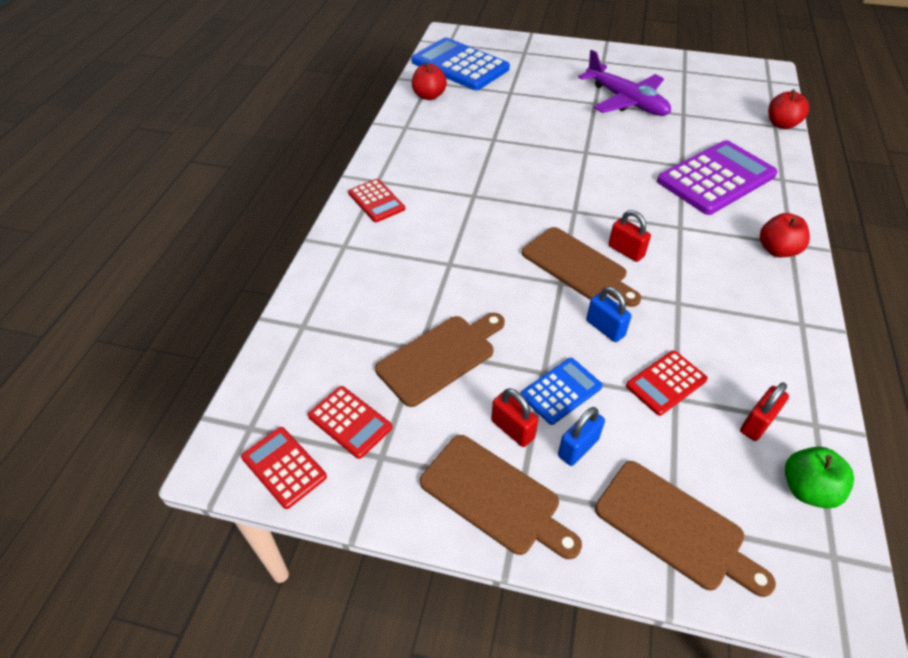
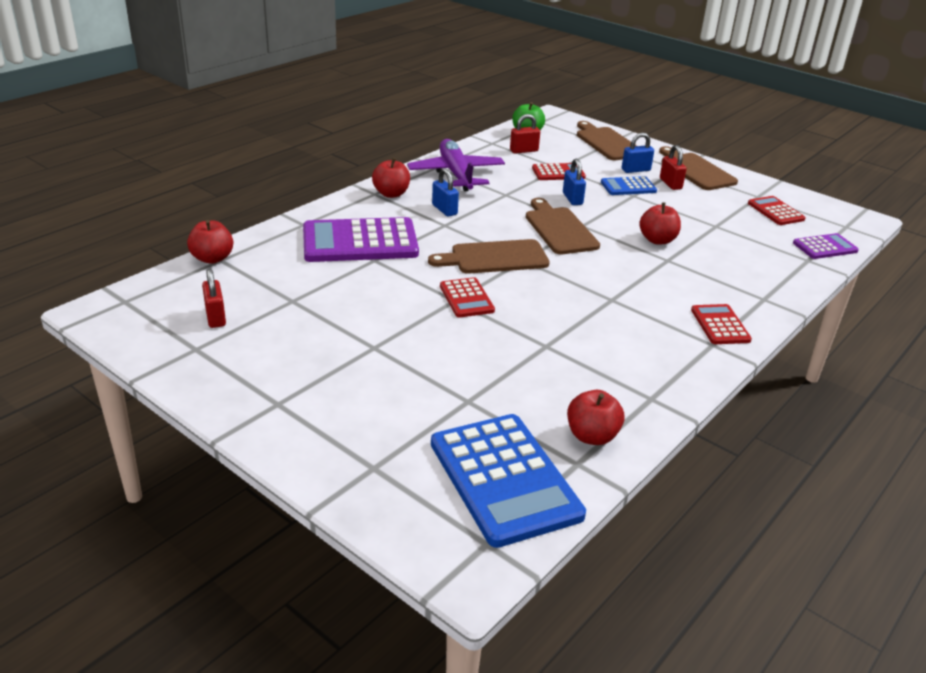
camera: 155 degrees left, 15 degrees down
red calculator [241,427,327,509] -> red calculator moved to [440,277,495,318]
brown cutting board [375,313,505,407] -> brown cutting board moved to [428,239,550,274]
purple plane [578,50,671,116] -> purple plane moved to [407,139,505,191]
red padlock [608,210,651,262] -> red padlock moved to [202,269,226,328]
none -> blue padlock [432,168,459,217]
none -> red apple [639,202,681,245]
none -> purple calculator [793,233,859,259]

